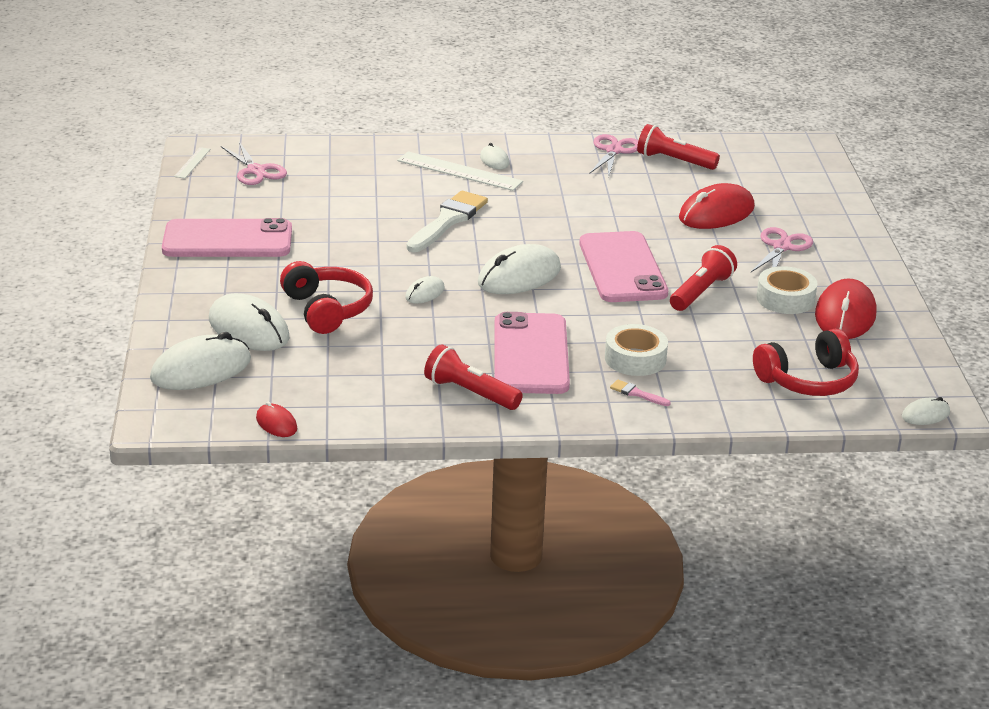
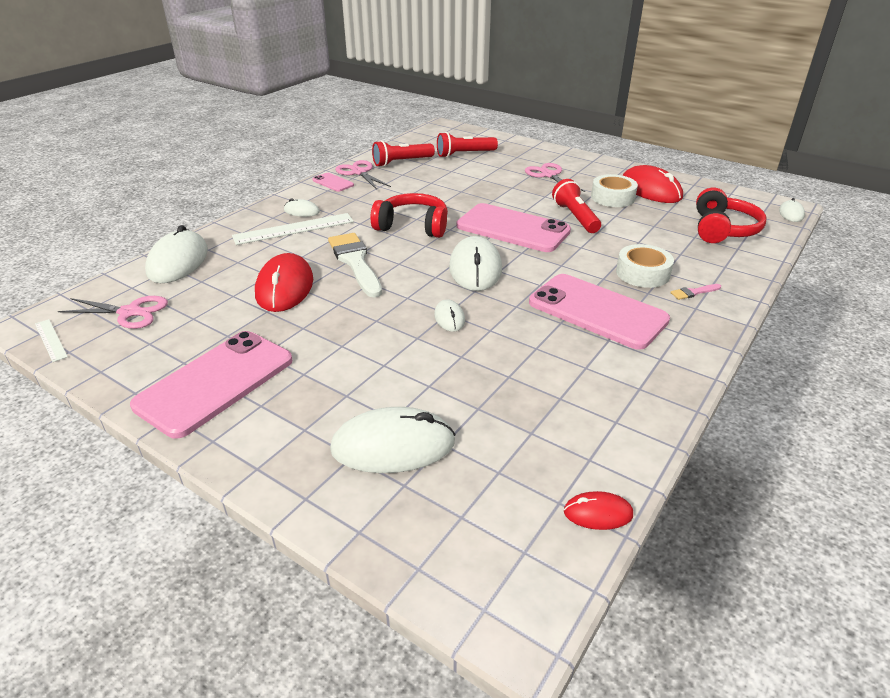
camera: 50 degrees left, 5 degrees up
white mouse [150,332,251,390] -> white mouse moved to [145,225,208,283]
red headphones [280,261,373,334] -> red headphones moved to [370,193,448,238]
red flashlight [424,344,523,410] -> red flashlight moved to [437,132,498,158]
red mouse [679,183,755,229] -> red mouse moved to [255,253,313,312]
none -> pink phone [313,173,354,192]

